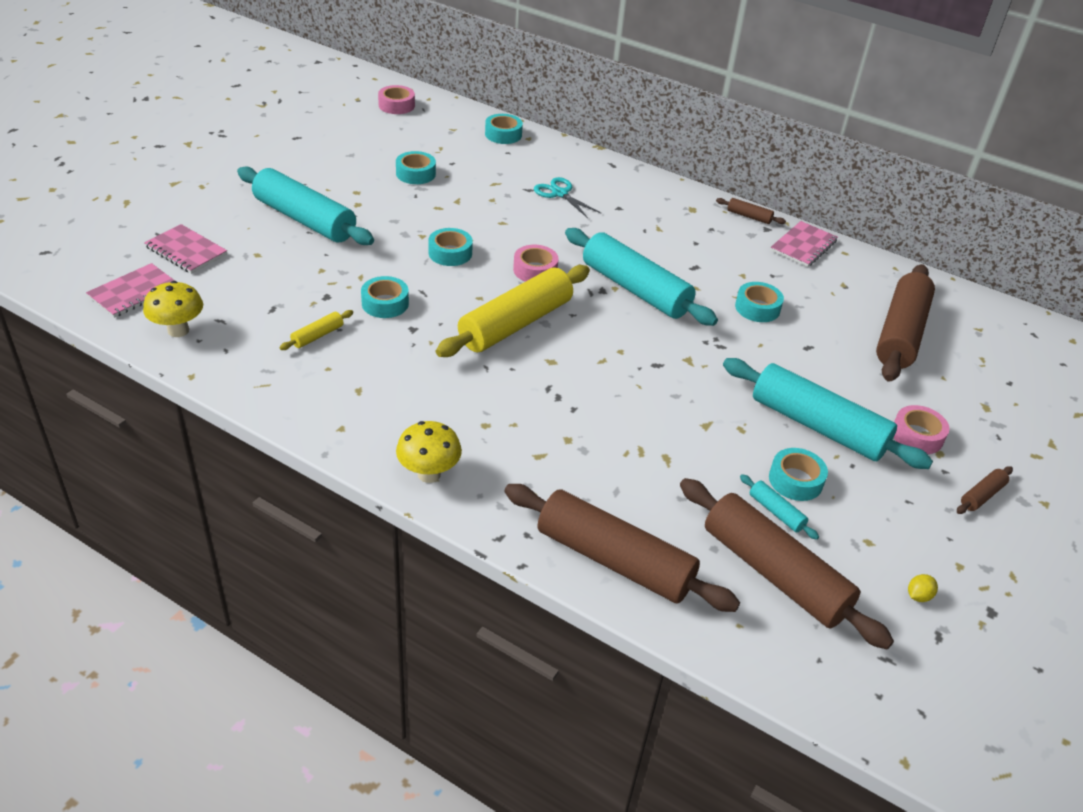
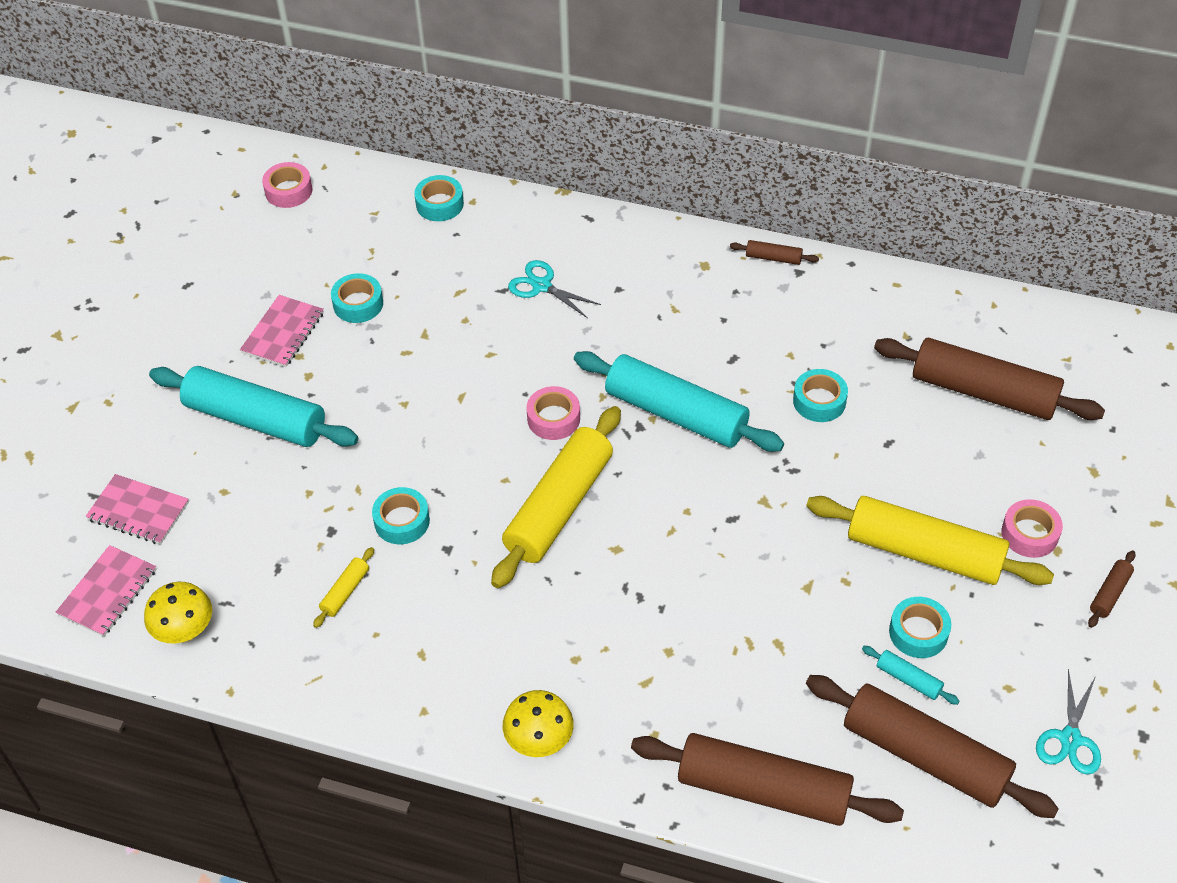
camera: 10 degrees left, 10 degrees up
turquoise tape [429,228,473,266] -> none
turquoise rolling pin [723,358,933,469] -> yellow rolling pin [806,496,1054,585]
pink notebook [770,221,838,267] -> pink notebook moved to [240,295,324,367]
brown rolling pin [876,264,935,382] -> brown rolling pin turned 75 degrees counterclockwise [874,338,1105,420]
yellow lemon [908,574,938,602] -> turquoise scissors [1036,669,1101,774]

